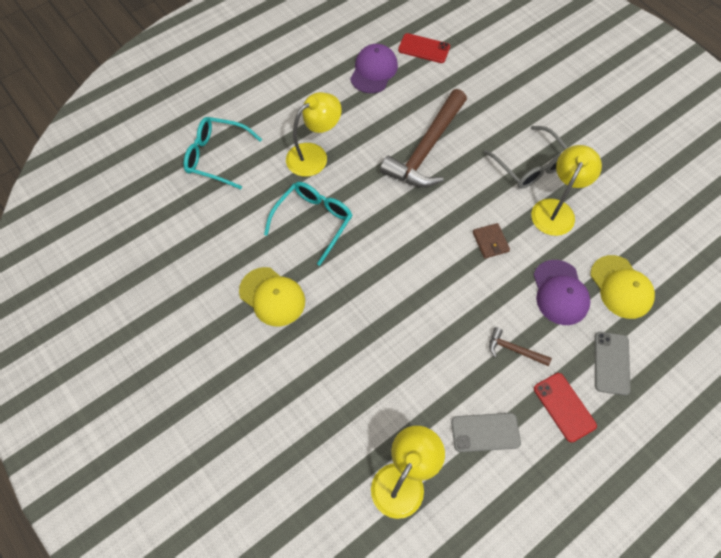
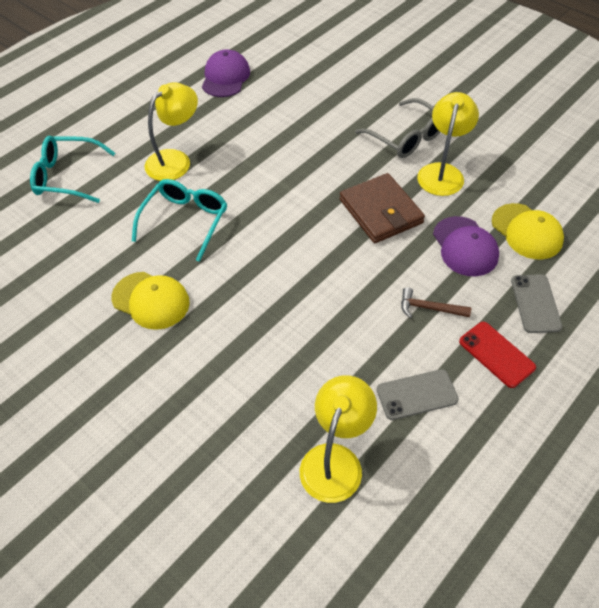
camera: 10 degrees left, 10 degrees down
brown hammer [380,89,467,187] -> none
red phone [398,33,450,63] -> none
brown wallet [473,223,510,259] -> brown wallet [340,173,425,243], size x1.96

